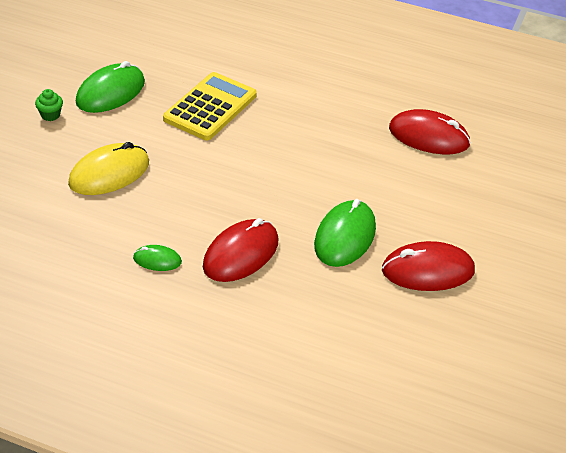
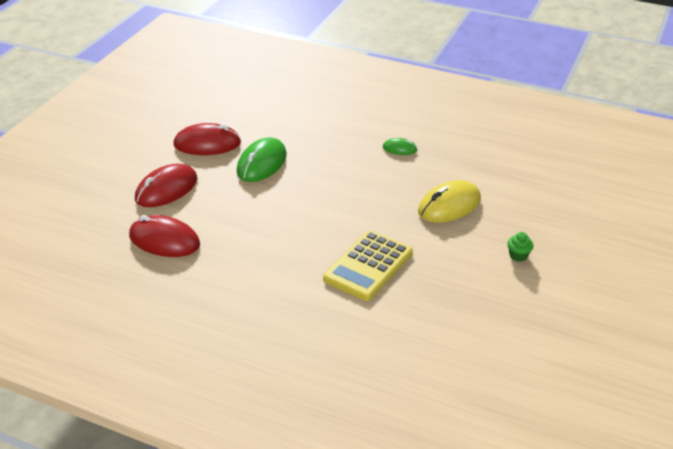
camera: 175 degrees left, 5 degrees down
green mouse [76,61,145,113] -> none
red mouse [203,218,279,282] -> red mouse moved to [135,164,198,207]

